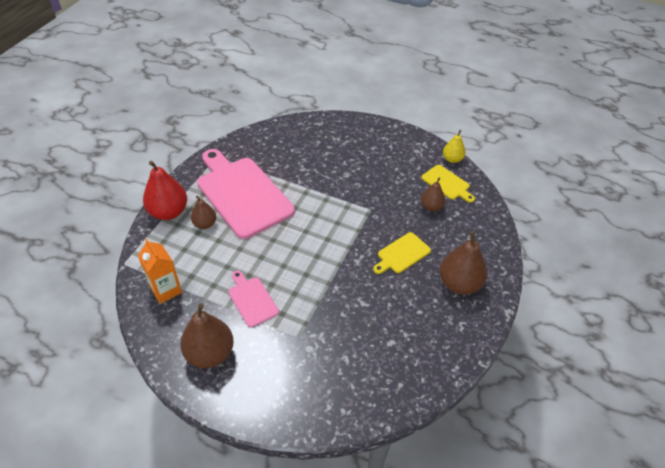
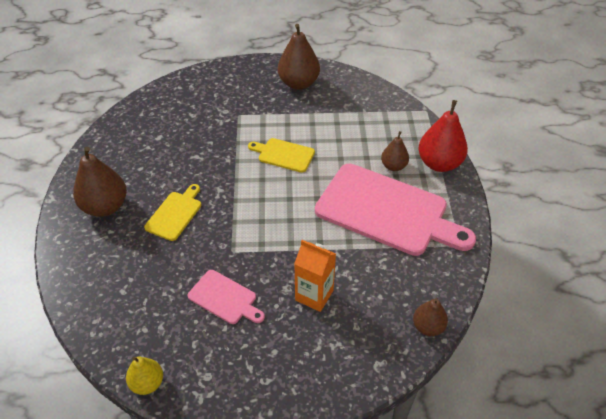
camera: 155 degrees right, 0 degrees up
orange carton [138,239,182,304] -> orange carton moved to [294,240,336,312]
pink cutting board [228,271,279,327] -> pink cutting board moved to [188,270,265,324]
brown pear [421,178,445,212] -> brown pear moved to [413,298,448,336]
yellow cutting board [422,165,475,203] -> yellow cutting board moved to [248,138,315,173]

